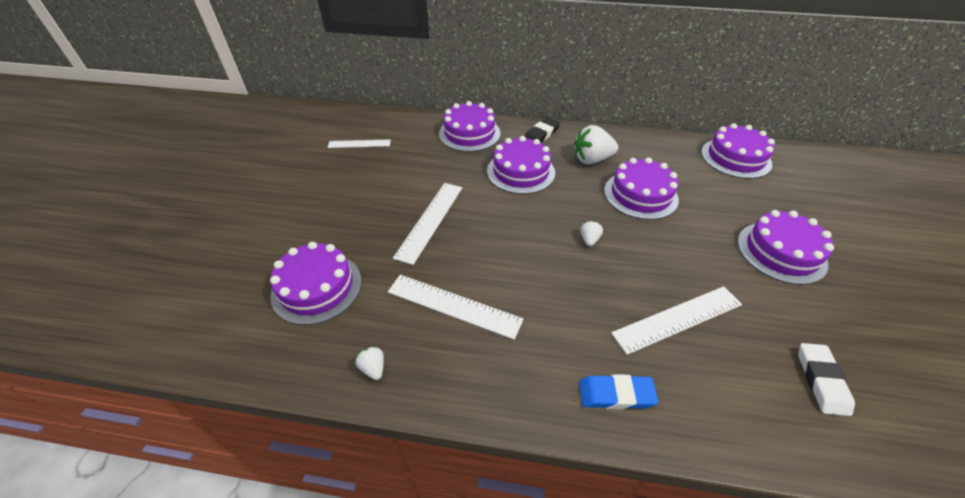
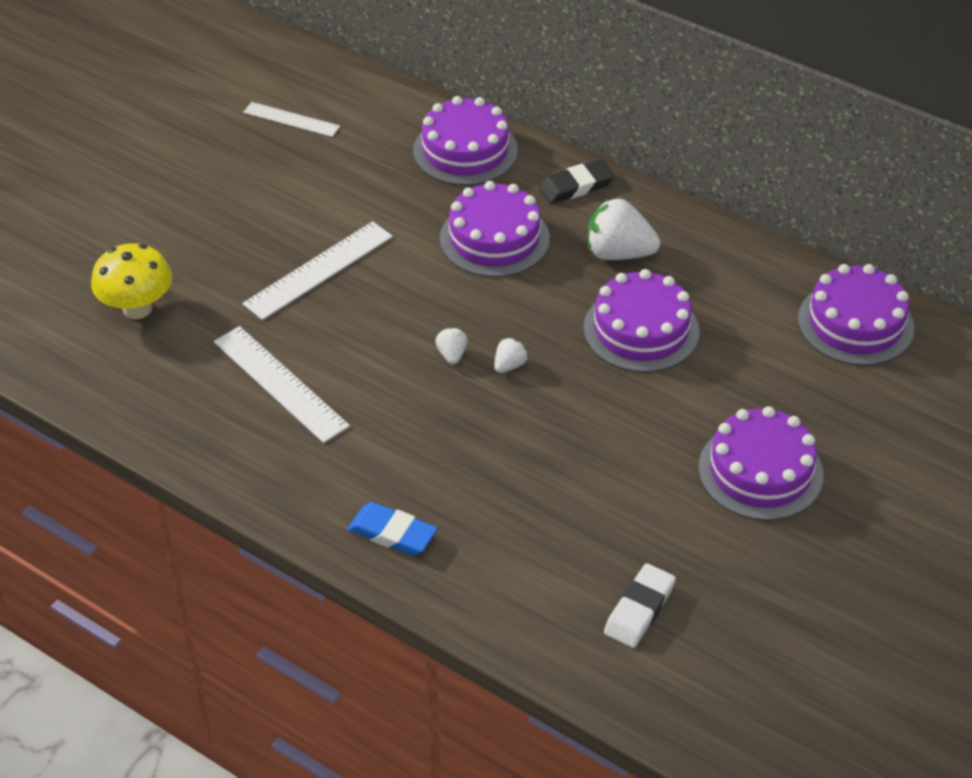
camera: 25 degrees right, 0 degrees up
purple cake [270,242,362,325] -> yellow mushroom [91,243,172,319]
white strawberry [355,346,384,380] -> white strawberry moved to [435,327,468,365]
white ruler [611,286,742,355] -> none

